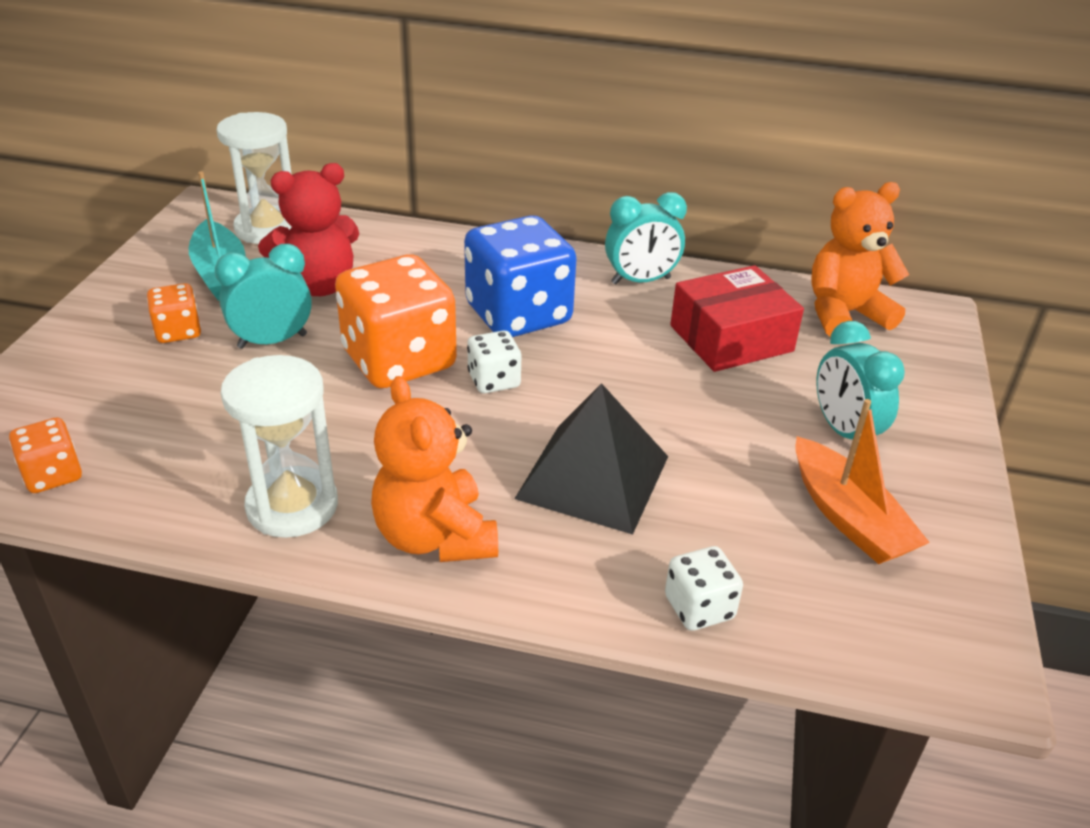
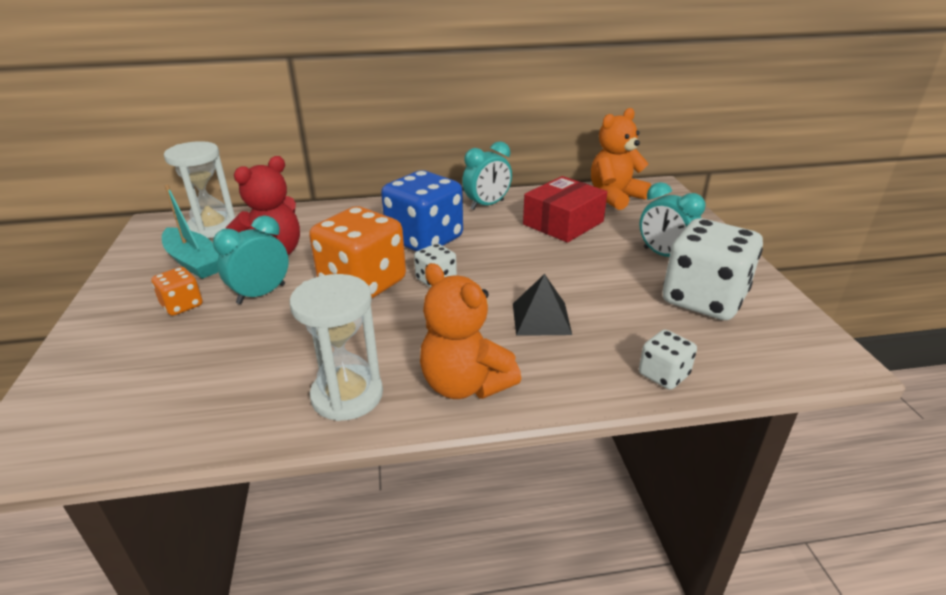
camera: 20 degrees left, 5 degrees down
orange dice [9,418,82,493] -> none
black pyramid [515,383,668,535] -> black pyramid [513,274,572,336], size x0.64
orange boat [795,399,930,564] -> white dice [662,218,763,320]

